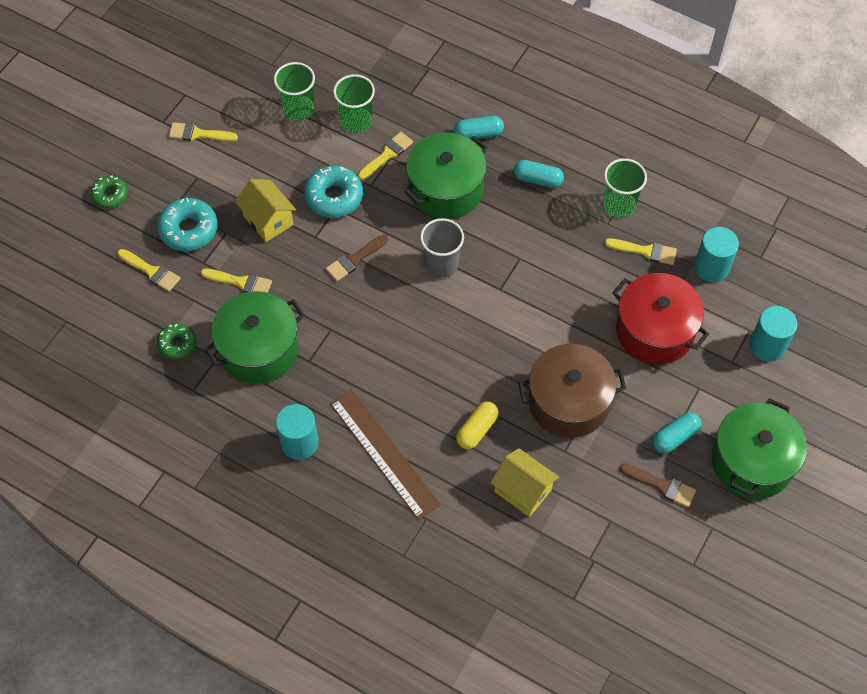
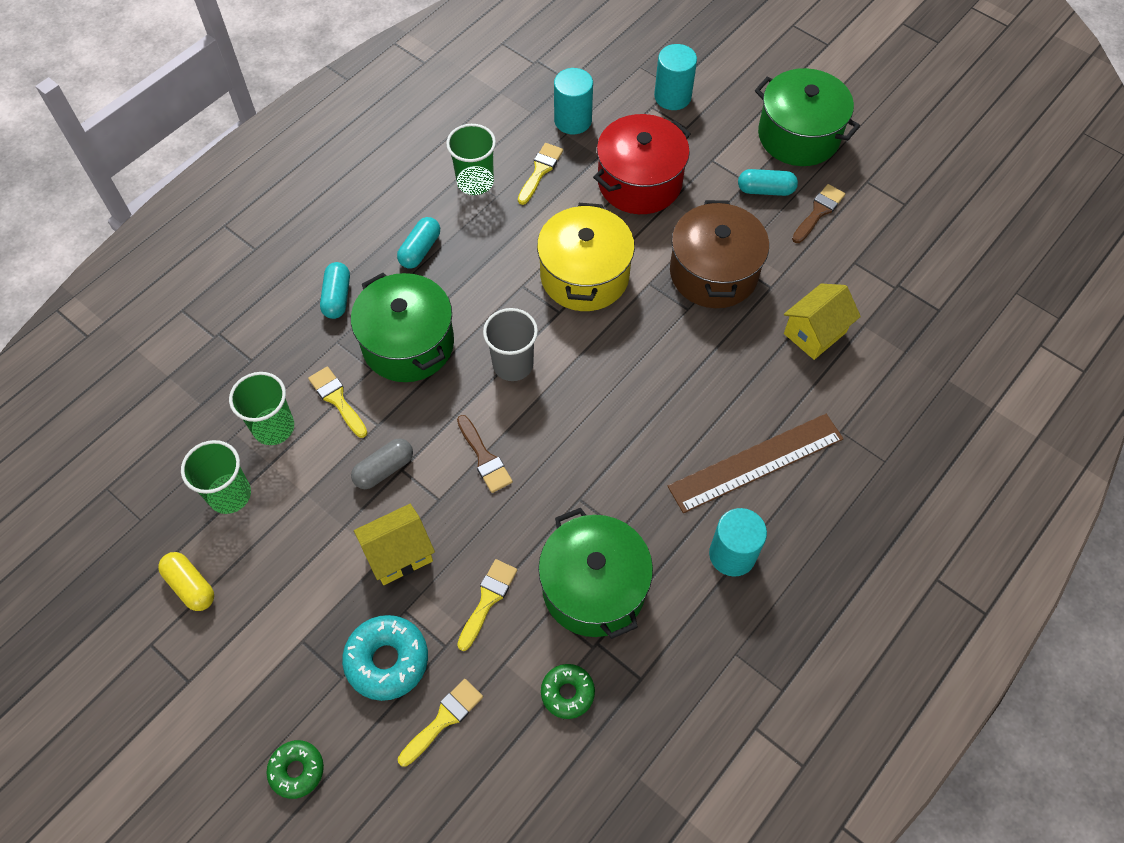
camera: 80 degrees left, 0 degrees up
yellow brush [169,122,238,141] -> none
turquoise donut [304,166,363,218] -> grey capsule [351,438,413,489]
yellow capsule [456,401,499,449] -> yellow capsule moved to [158,552,214,611]
turquoise capsule [653,412,702,453] -> turquoise capsule turned 60 degrees counterclockwise [738,169,798,196]
none -> yellow pot [537,203,635,311]

